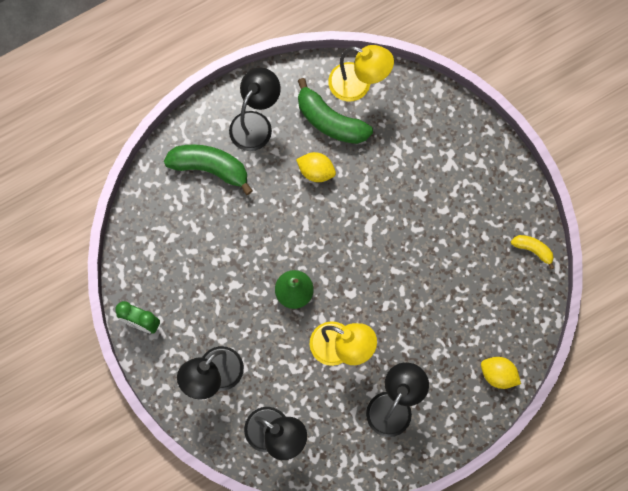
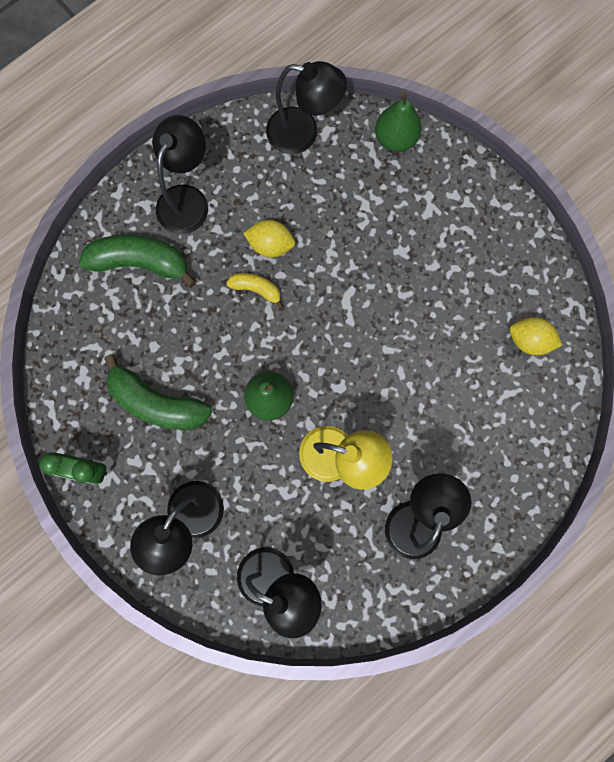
camera: 10 degrees left, 5 degrees up
green banana [298,78,373,144] -> green banana moved to [104,354,212,430]
yellow lamp [328,45,394,101] -> black lamp [266,61,347,154]
yellow lemon [481,357,521,389] -> yellow lemon moved to [509,317,562,355]
yellow banana [511,235,554,269] -> yellow banana moved to [227,273,284,309]
none -> green pear [375,92,422,152]

